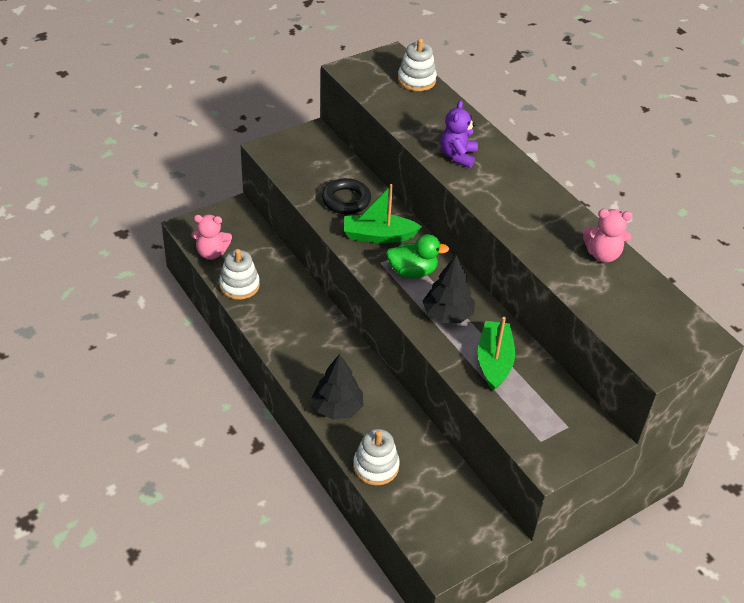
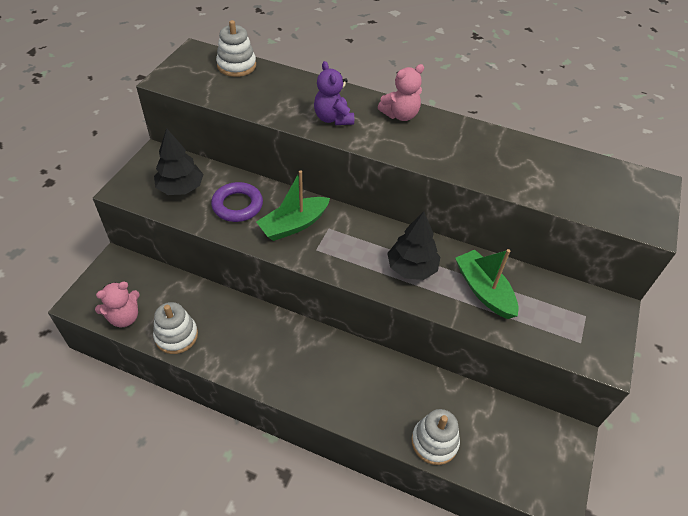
camera: 35 degrees left, 5 degrees up
black tree [311,354,363,420] -> black tree moved to [154,128,203,195]
black ring [322,178,371,214] -> purple ring [211,182,263,222]
green duck [386,234,449,278] -> none
pink teddy bear [583,209,632,263] -> pink teddy bear moved to [378,64,424,121]

